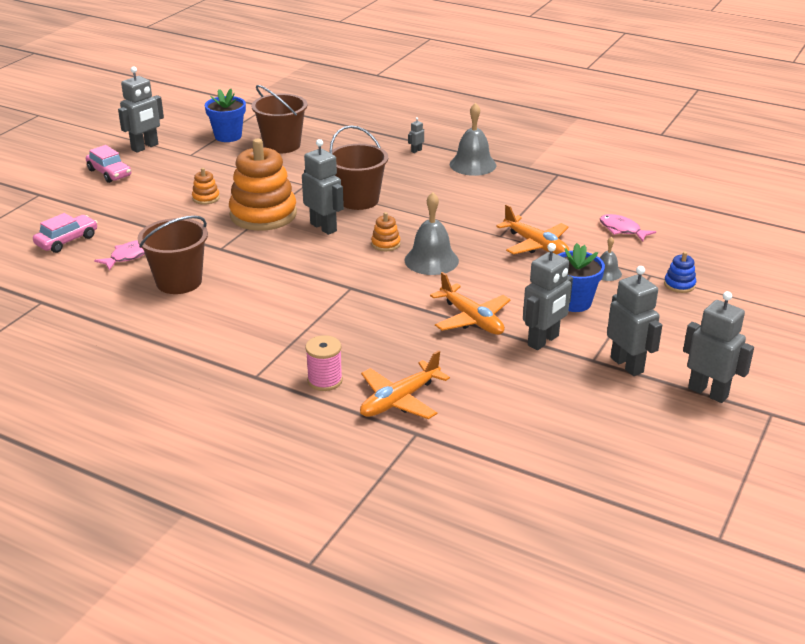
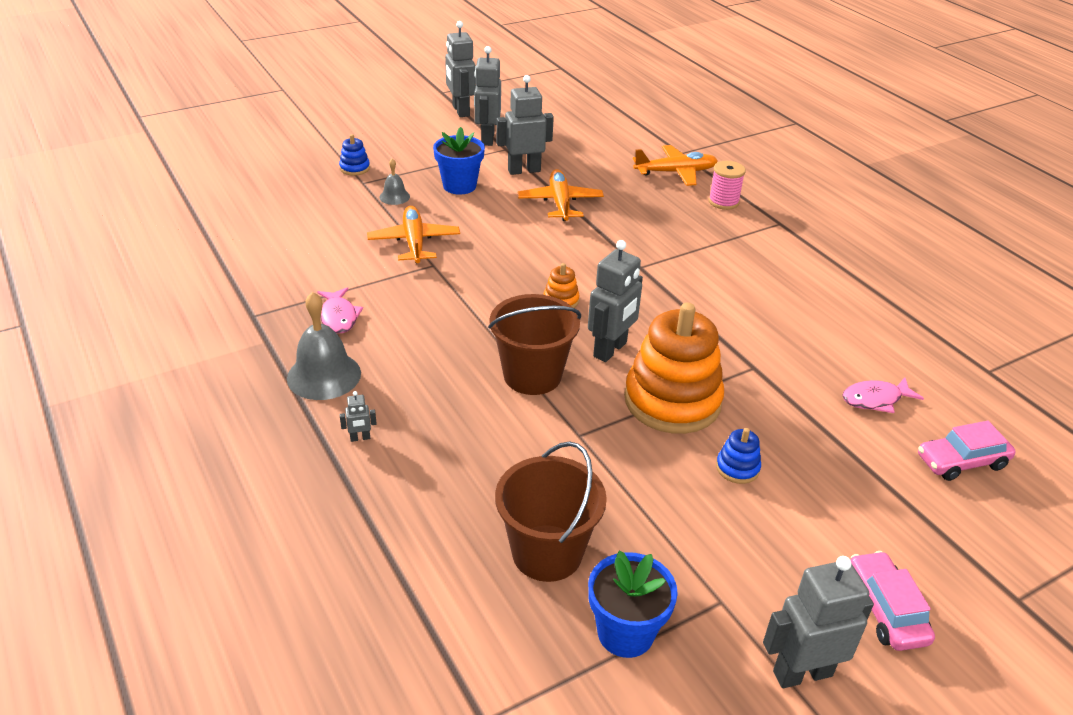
camera: 150 degrees left, 5 degrees up
brown bucket [137,216,208,294] -> none
orange stacking toy [192,168,220,205] -> blue stacking toy [716,428,761,484]
grey robot [302,139,344,235] -> grey robot turned 135 degrees counterclockwise [588,240,643,362]
grey bell [405,192,459,275] -> none
pink fish [600,214,656,242] -> pink fish moved to [317,287,363,333]

